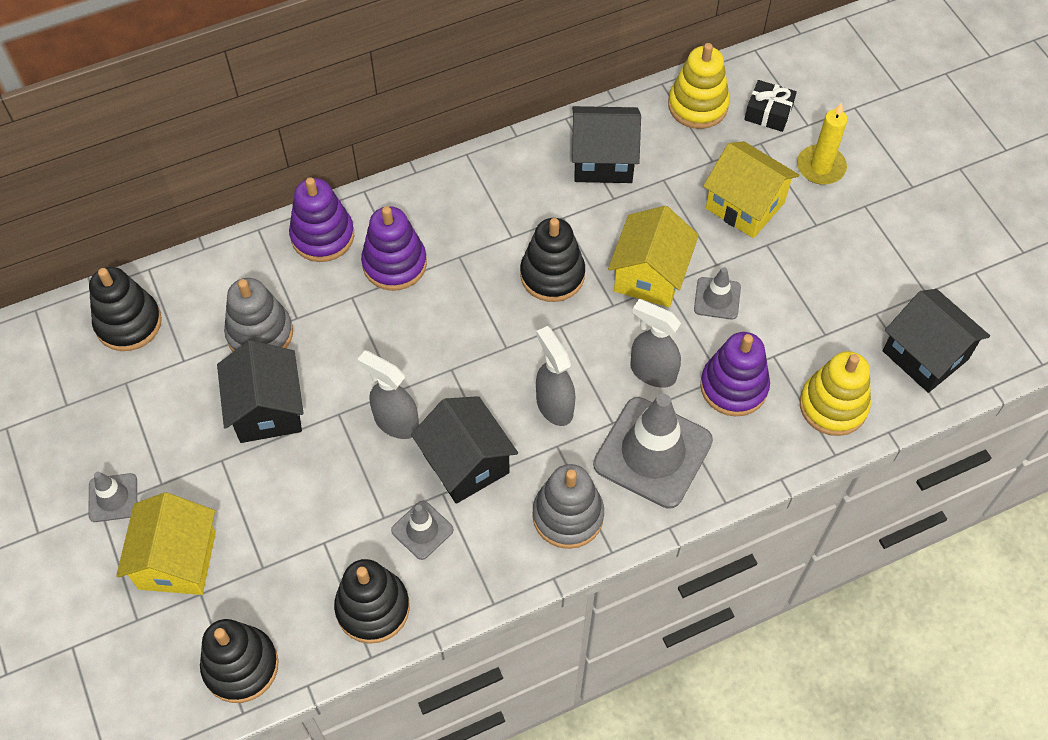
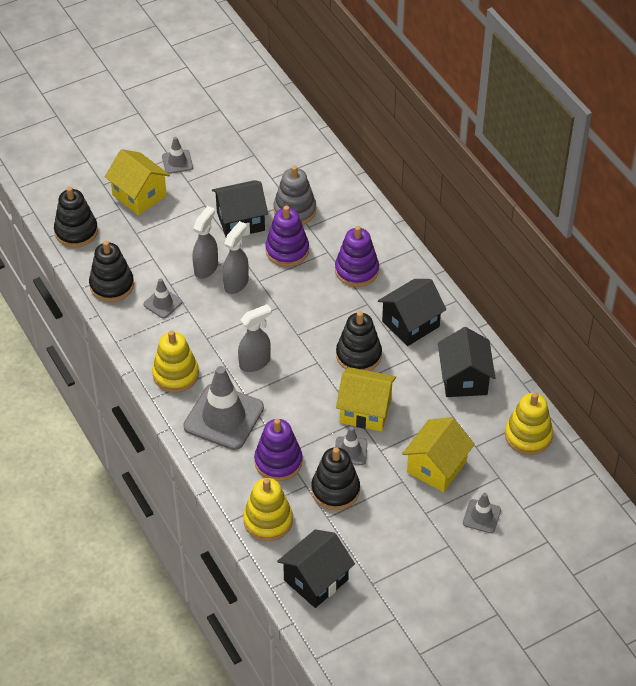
camera: 85 degrees right, 10 degrees down
black stacking toy [89,267,162,351] -> black stacking toy moved to [311,447,360,510]
yellow house [116,492,216,595] -> yellow house turned 45 degrees clockwise [105,149,170,215]
purple stacking toy [289,177,354,262] -> purple stacking toy moved to [265,206,309,267]
black house [411,396,518,504] -> black house moved to [378,279,447,346]
grey stacking toy [532,464,604,549] -> yellow stacking toy [152,330,199,392]
grey spray bottle [630,299,681,388] -> grey spray bottle moved to [192,206,218,279]
black gift [744,80,797,132] -> none
yellow candle [797,102,848,185] -> grey traffic cone [463,493,501,533]

